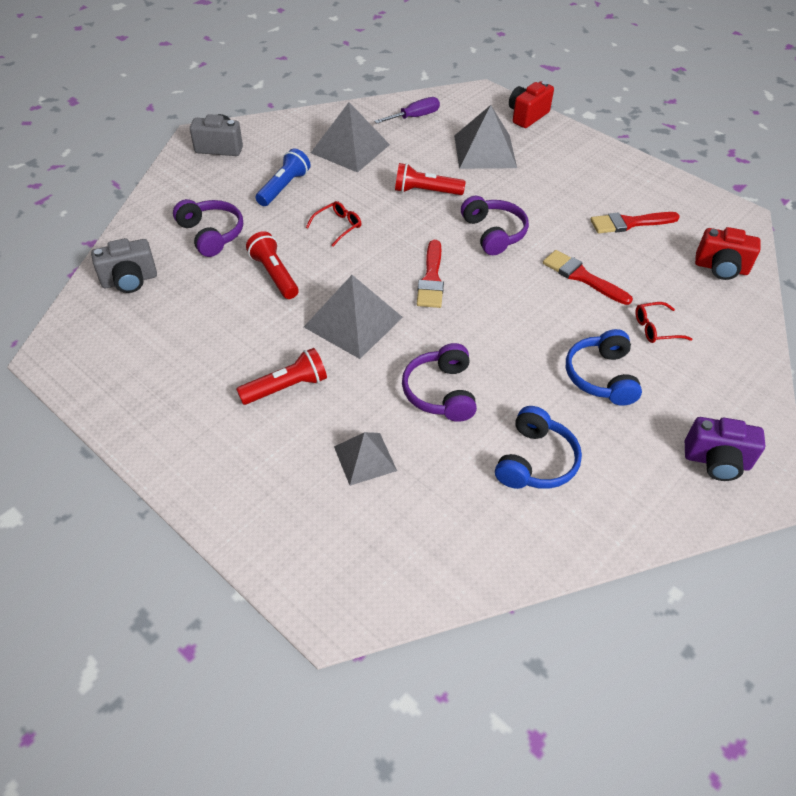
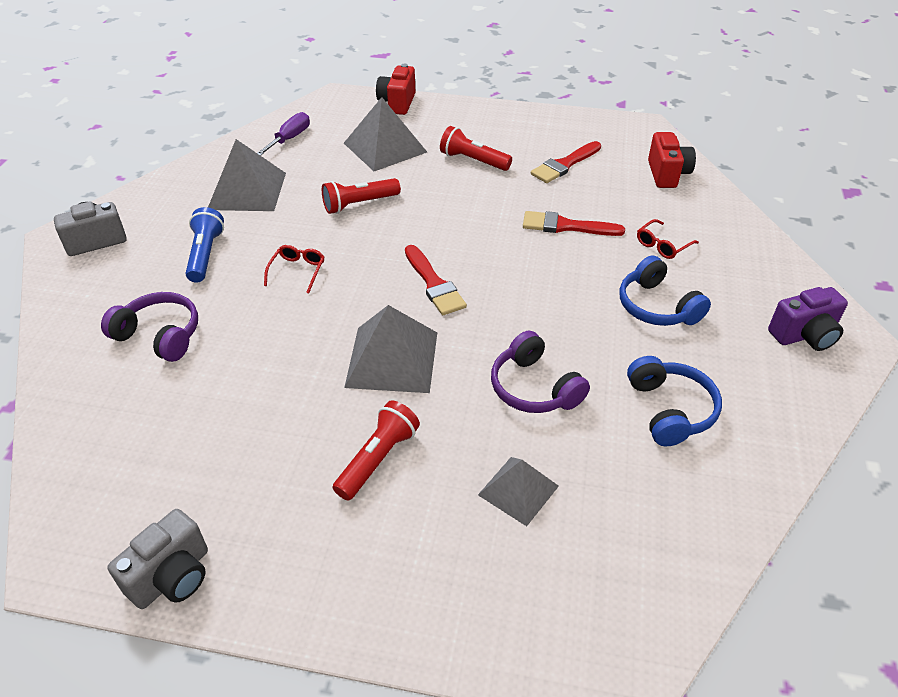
camera: 30 degrees left, 5 degrees down
grey camera [91,238,157,293] -> grey camera moved to [107,509,208,609]
red flashlight [246,231,299,299] -> red flashlight moved to [440,126,512,171]
purple headphones [461,196,529,255] -> none
red camera [695,227,760,280] -> red camera turned 75 degrees counterclockwise [648,132,696,188]

